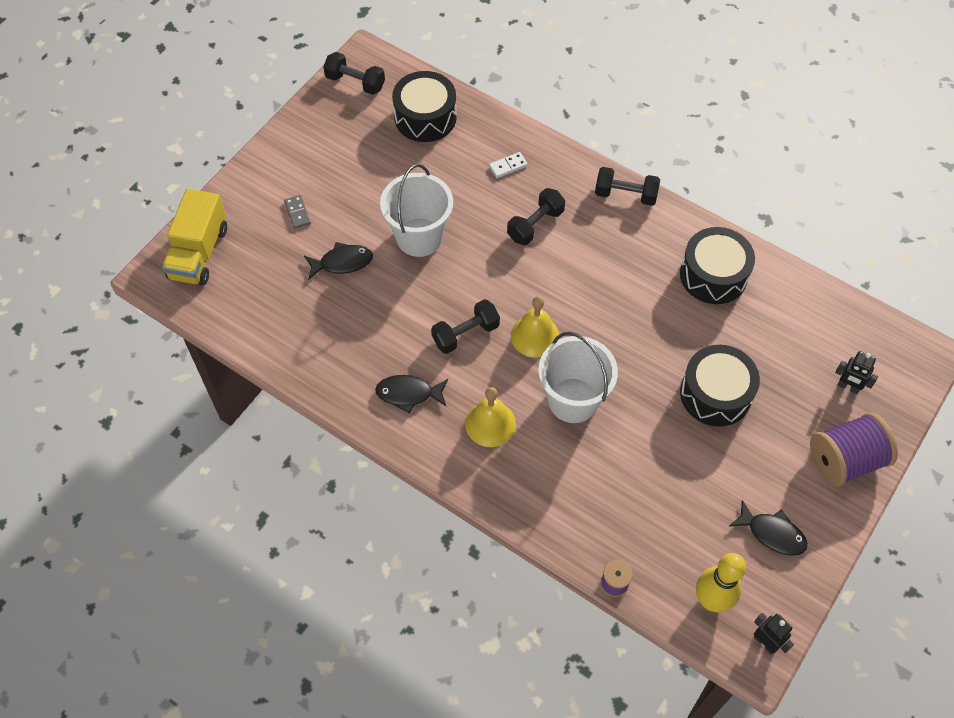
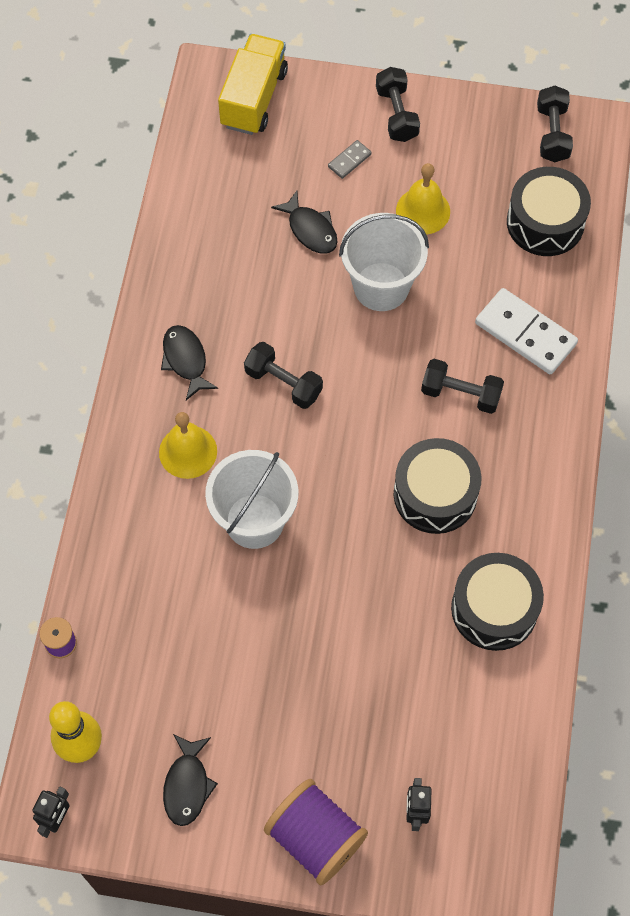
camera: 65 degrees right, 5 degrees up
yellow truck [162,189,227,285] -> yellow truck turned 120 degrees clockwise [218,34,288,135]
white domino [489,152,528,178] -> white domino [475,288,578,374], size x2.13
yellow bell [511,296,559,357] -> yellow bell moved to [396,163,450,234]
black dumbbell [595,167,660,206] -> black dumbbell moved to [376,67,420,142]
black drum [680,345,760,427] -> black drum moved to [394,438,482,534]

